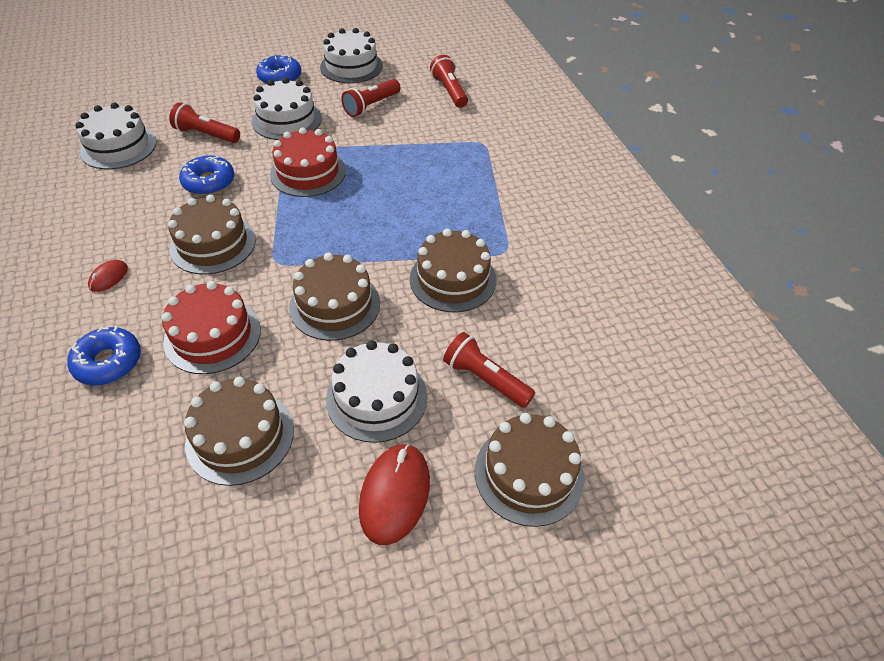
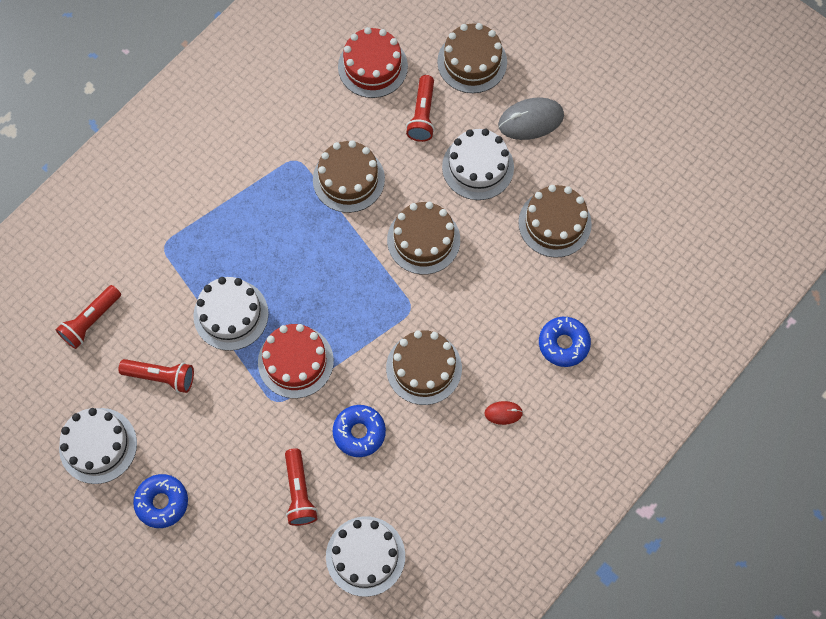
camera: 120 degrees left, 20 degrees up
red cake [161,281,261,374] -> red cake moved to [338,27,408,98]
white cake [252,78,322,140] -> white cake moved to [193,277,269,351]
red mouse [359,444,430,545] -> grey mouse [498,97,564,140]

